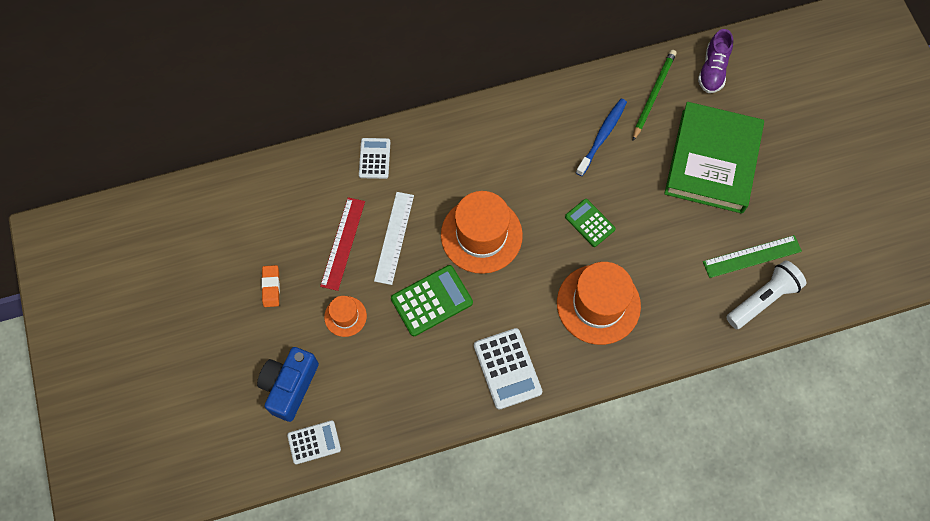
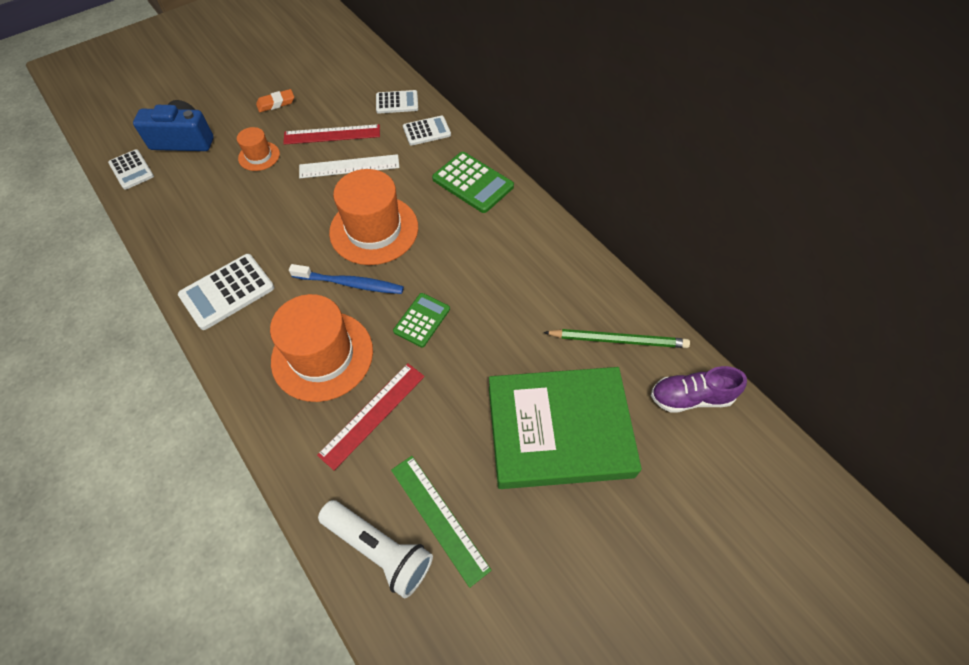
camera: 70 degrees right, 10 degrees down
green calculator [391,265,473,336] -> green calculator moved to [432,152,514,213]
blue toothbrush [576,99,627,176] -> blue toothbrush moved to [289,264,404,294]
none -> red ruler [317,363,425,470]
none -> white calculator [376,90,418,113]

